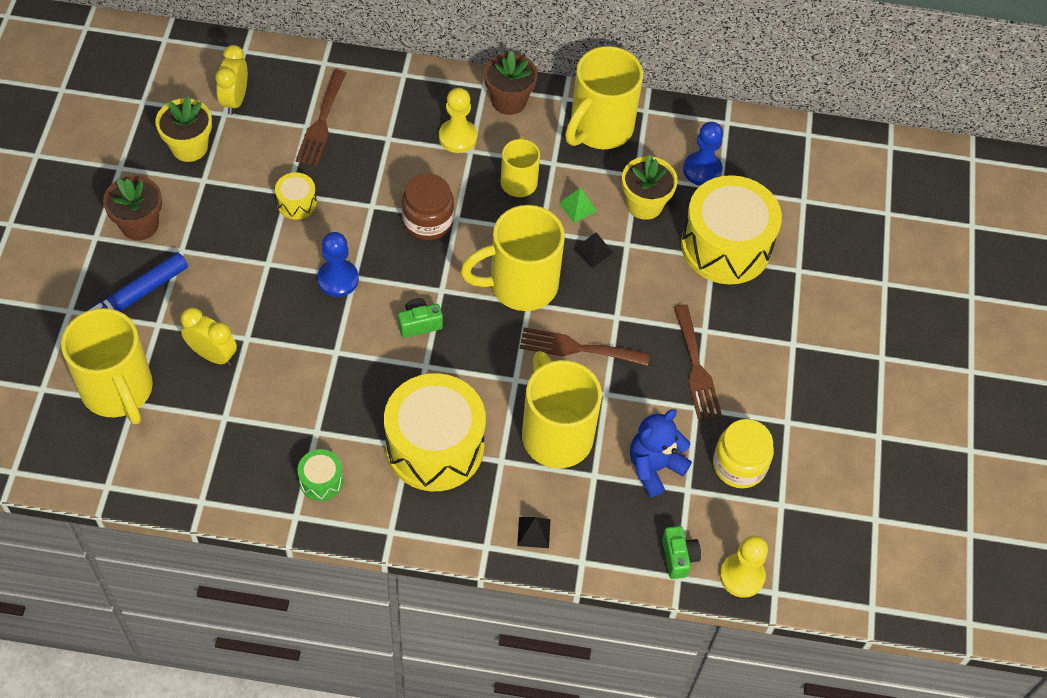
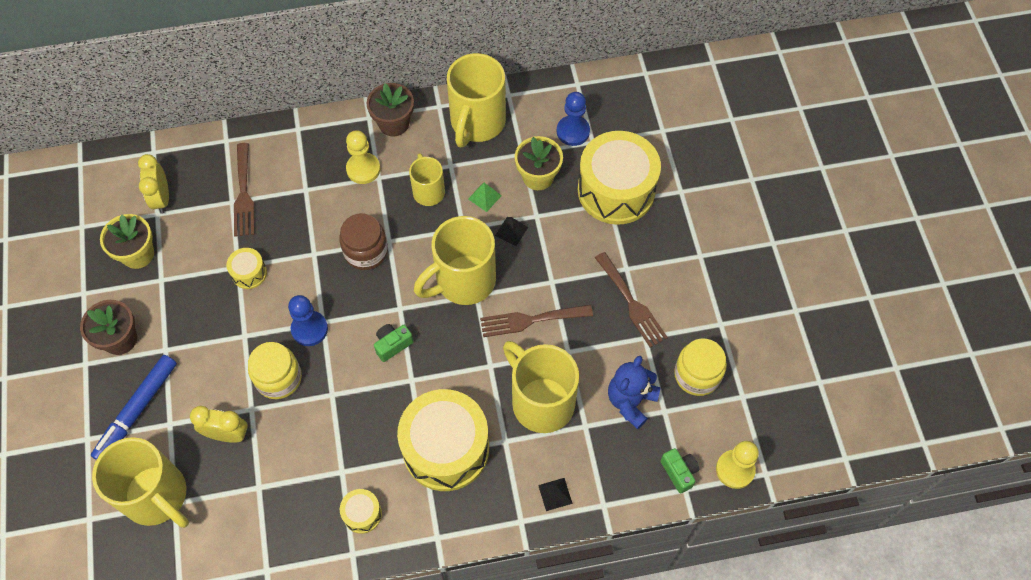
camera: 15 degrees left, 5 degrees up
green drum [297,449,344,501] -> yellow drum [340,489,382,534]
none -> yellow jar [248,342,302,399]

